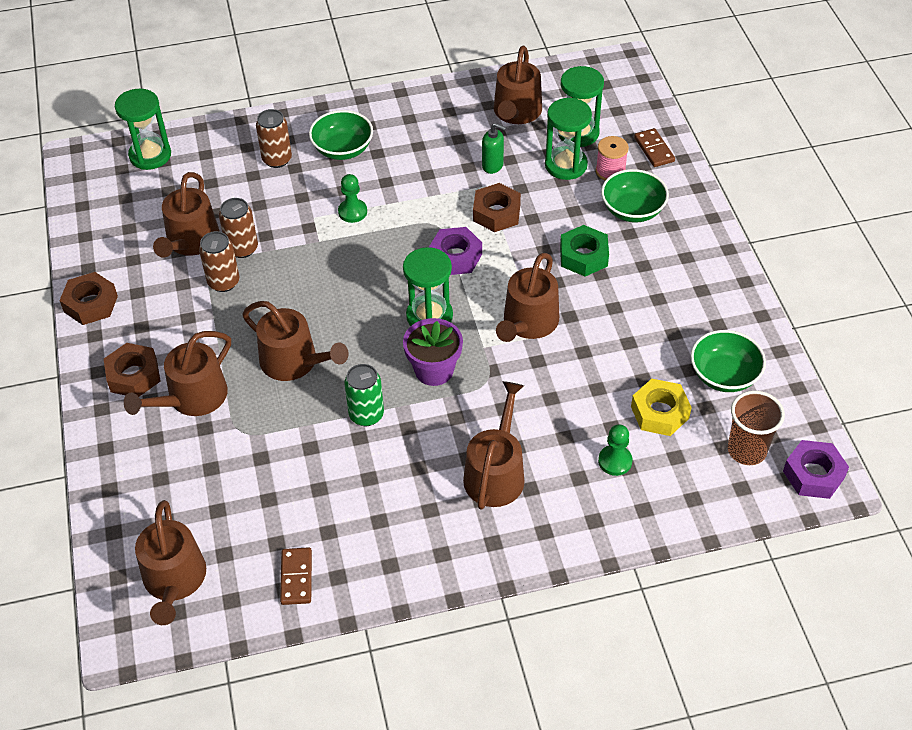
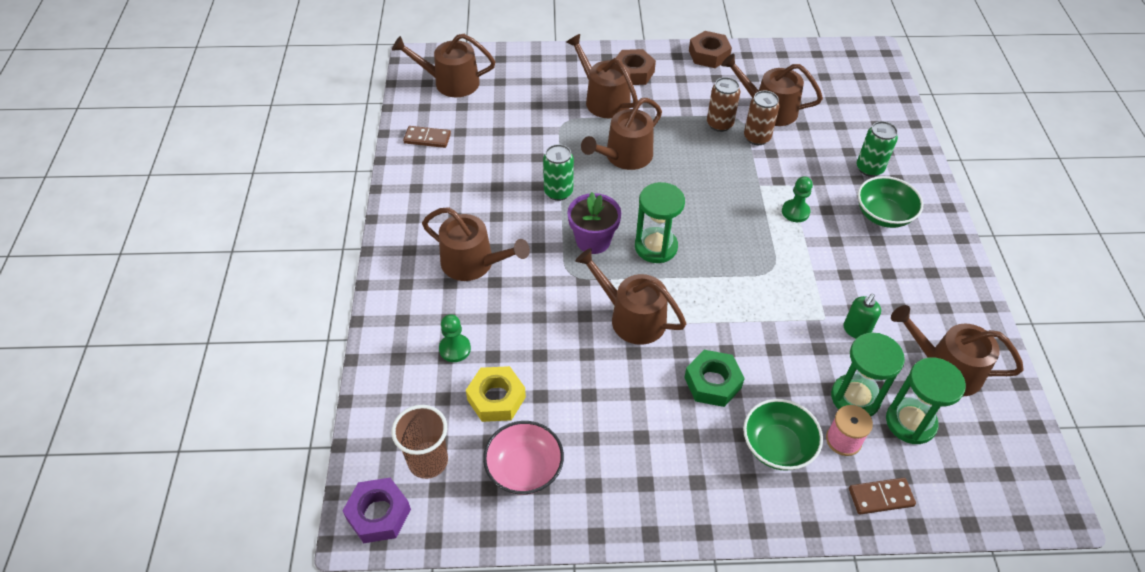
camera: 100 degrees right, 0 degrees up
green hourglass [115,88,171,170] -> none
brown can [256,109,292,168] -> green can [857,121,898,177]
purple nut [429,227,482,275] -> none
brown nut [473,183,521,232] -> none
green bowl [691,330,766,392] -> pink bowl [483,421,564,495]

